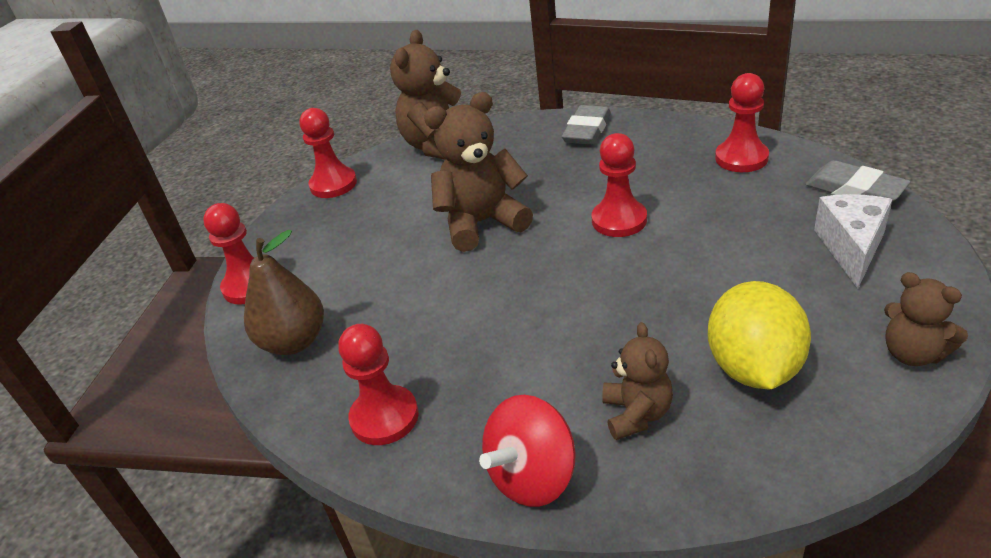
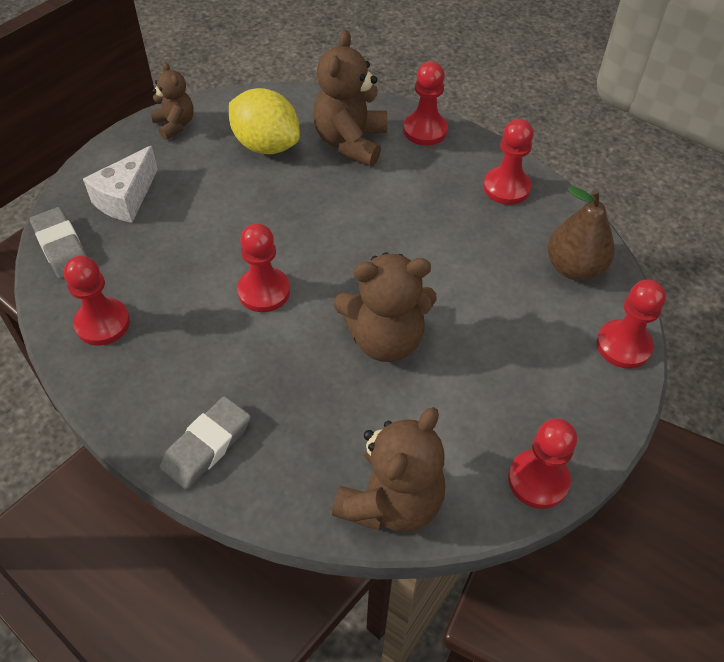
camera: 170 degrees left, 15 degrees up
red spinning top [479,395,576,507] -> red pawn [403,61,448,146]
brown teddy bear [602,322,673,440] -> brown teddy bear [313,30,388,166], size x1.71
yellow lemon [708,281,811,389] -> yellow lemon turned 75 degrees counterclockwise [229,88,300,154]

